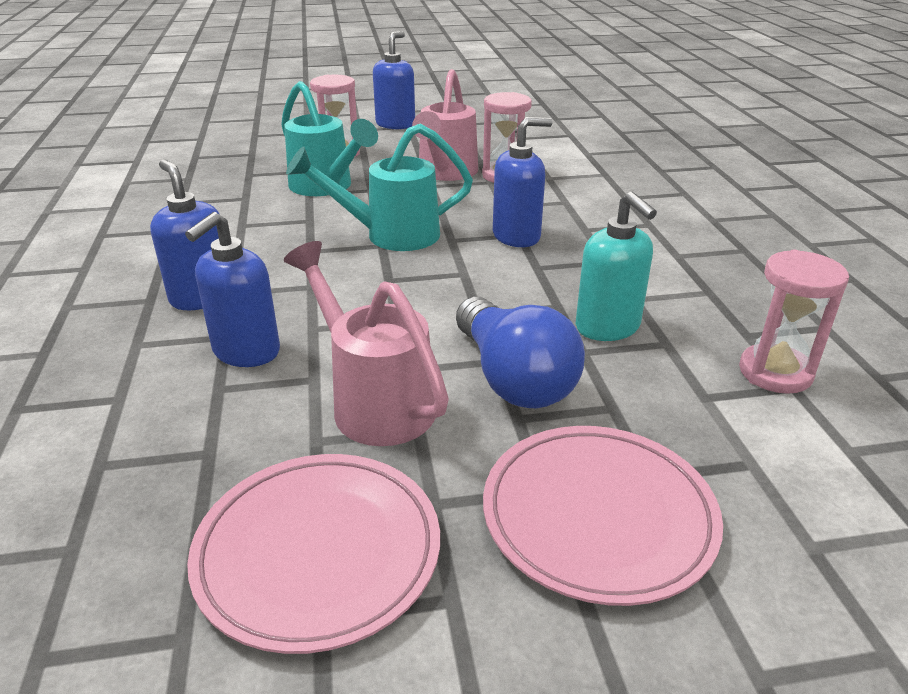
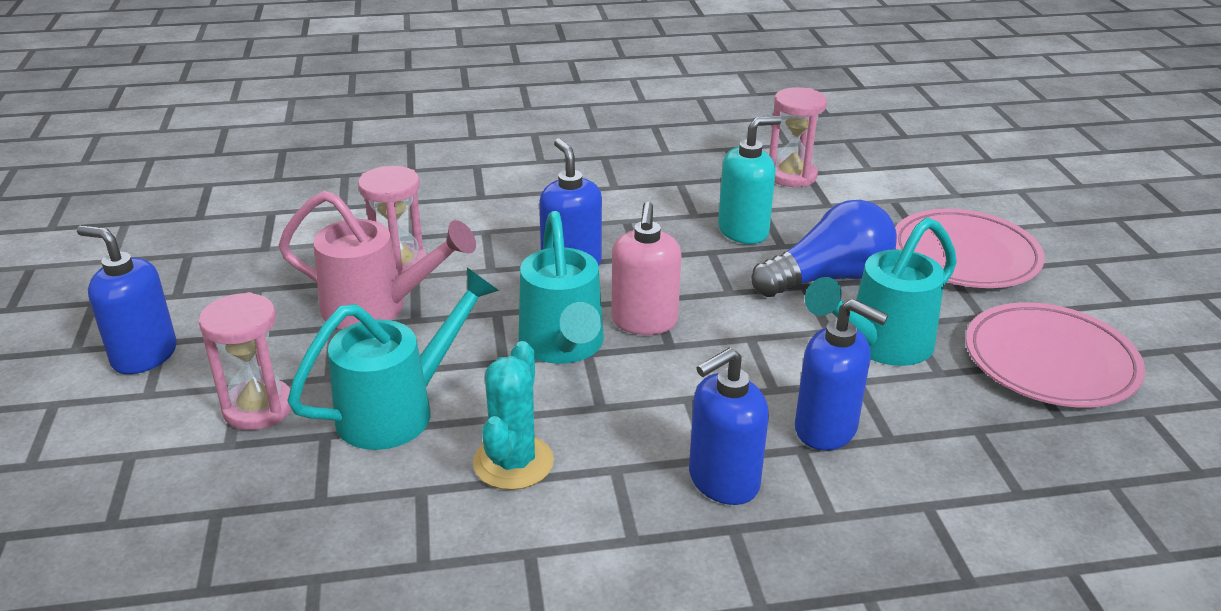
camera: 90 degrees left, 0 degrees up
pink watering can [284,241,449,446] -> turquoise watering can [805,217,957,366]
none -> turquoise cactus [473,341,554,490]
none -> pink soap dispenser [611,202,682,335]

